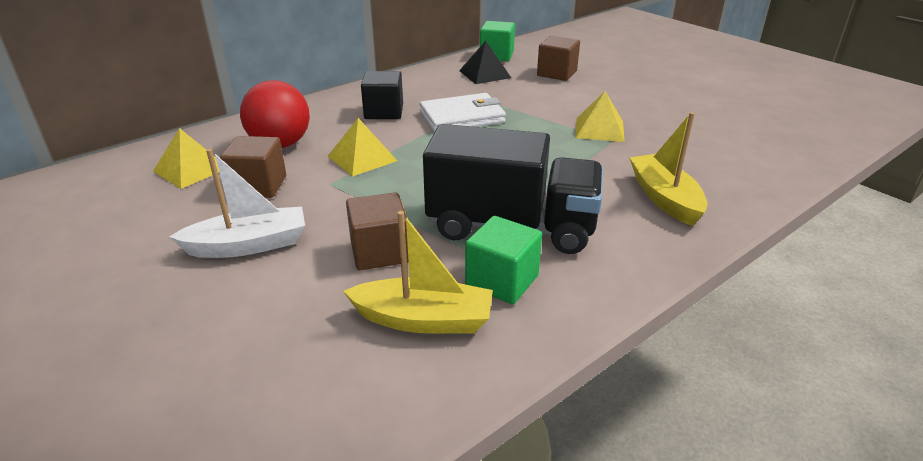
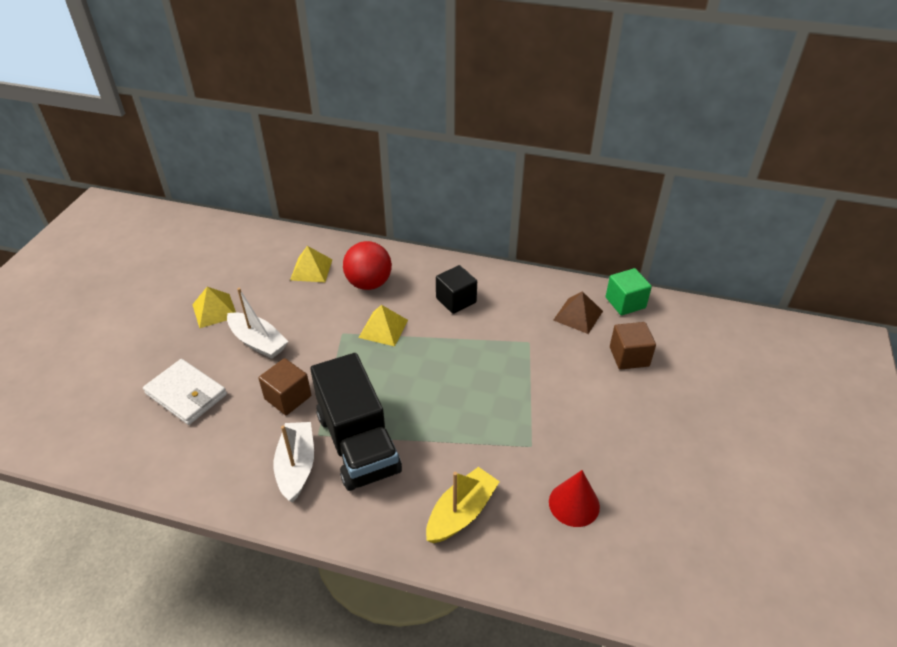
camera: 55 degrees right, 10 degrees up
brown cube [220,136,286,198] -> none
yellow boat [343,211,493,334] -> none
white wallet [419,93,506,132] -> white wallet moved to [143,359,227,425]
black pyramid [459,41,511,84] -> brown pyramid [554,291,603,334]
green cube [465,216,542,304] -> white boat [274,422,314,502]
yellow pyramid [575,91,625,142] -> yellow pyramid moved to [192,287,236,328]
none -> red cone [549,470,600,527]

